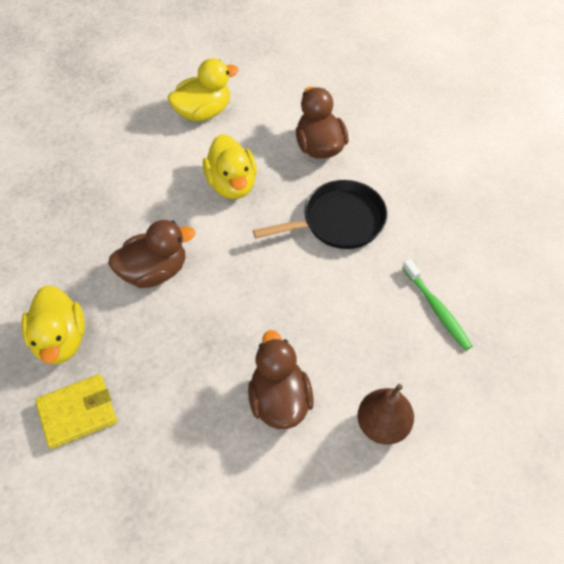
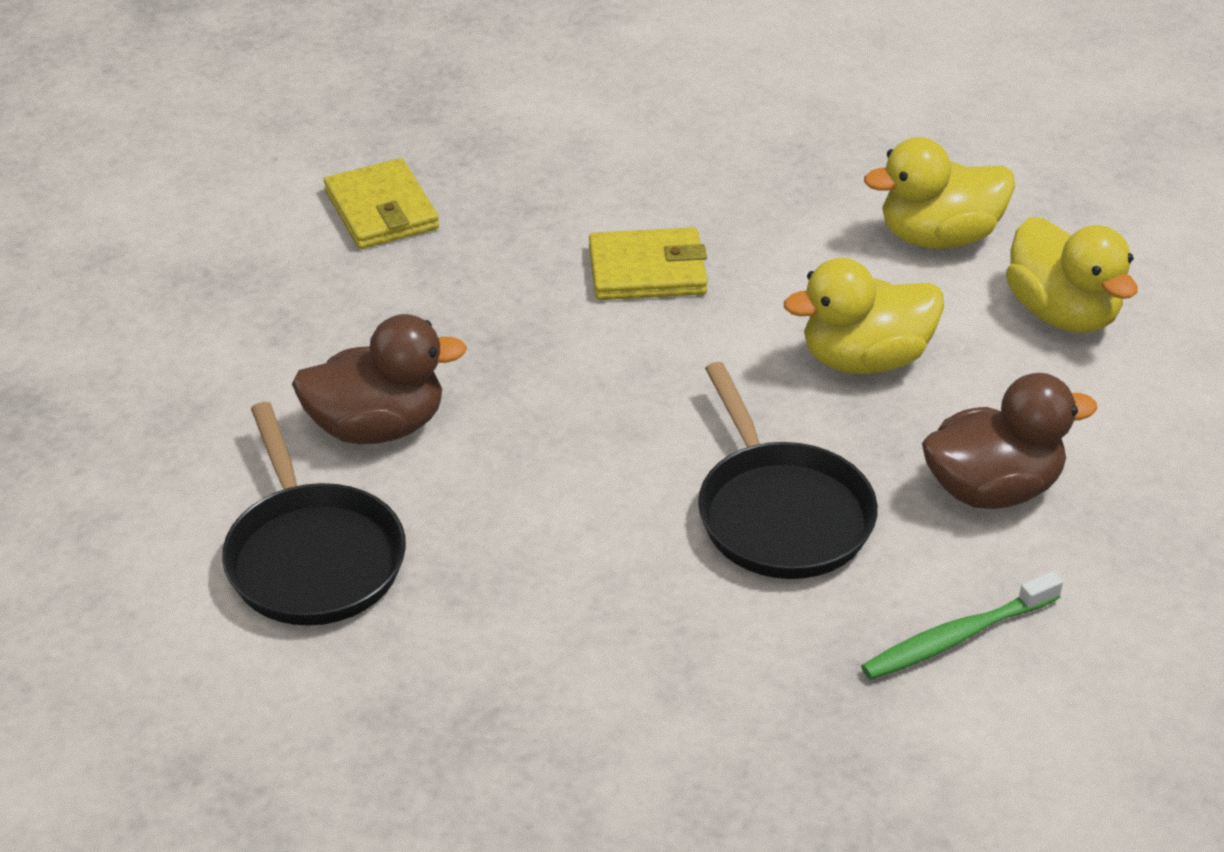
camera: 90 degrees right, 15 degrees down
yellow duck [21,285,85,364] -> yellow duck moved to [864,137,1015,249]
brown duck [108,220,195,288] -> yellow wallet [589,227,708,300]
brown pear [357,384,414,444] -> black pan [222,402,406,626]
green toothbrush [403,259,472,350] -> green toothbrush moved to [861,571,1063,680]

